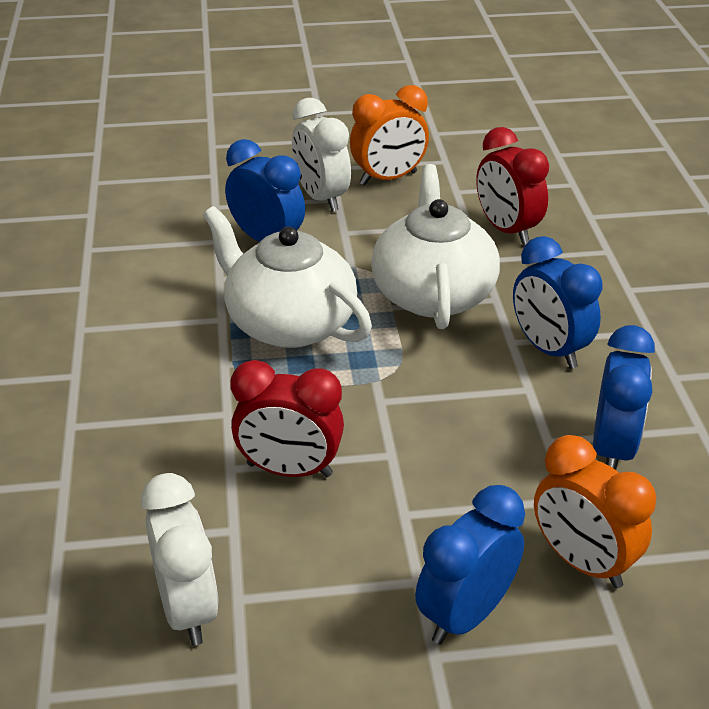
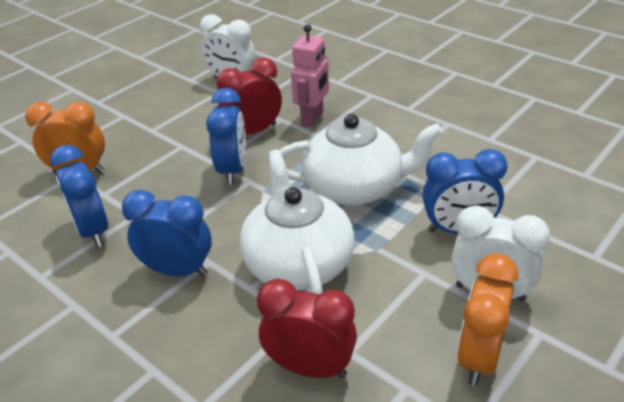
camera: 140 degrees right, 0 degrees up
white teapot [371,164,500,329] -> white teapot turned 150 degrees counterclockwise [240,149,354,294]
blue clock [415,485,525,645] -> blue clock moved to [206,88,246,185]
none -> pink robot [291,24,329,128]

